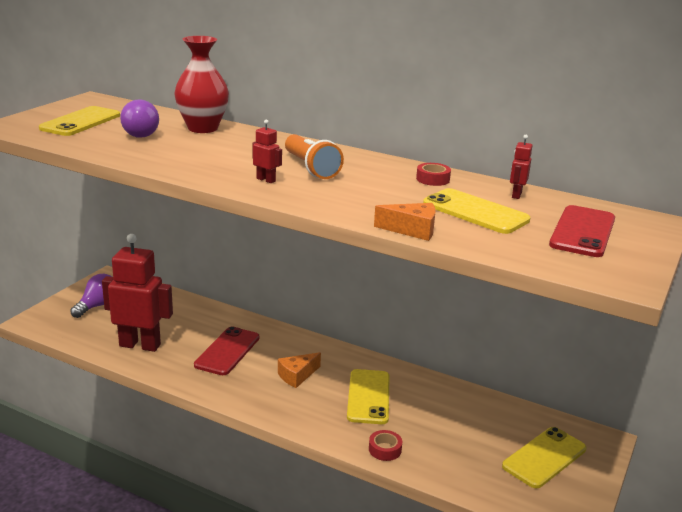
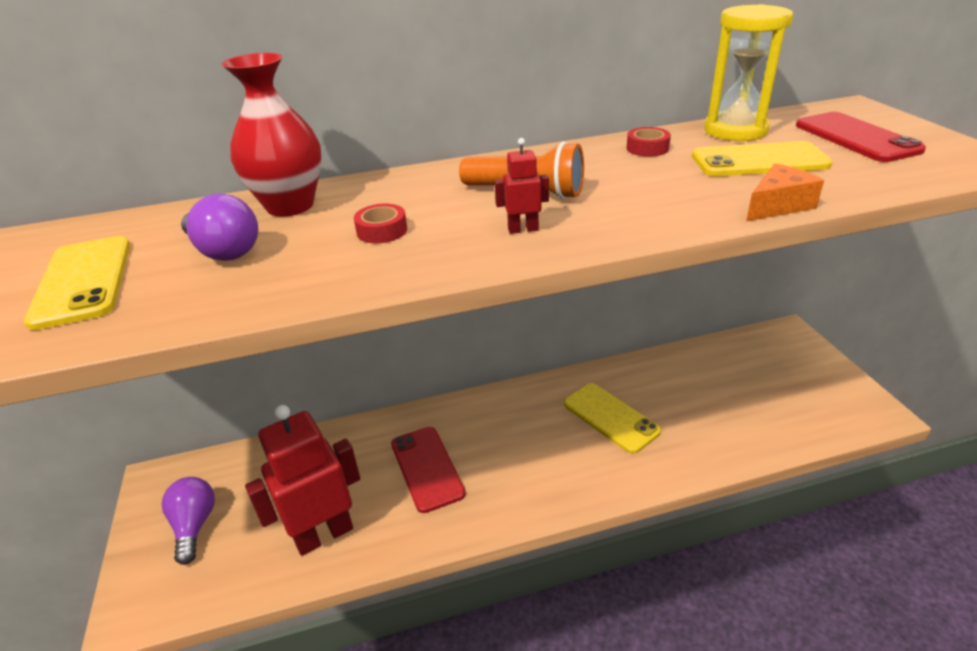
camera: 40 degrees left, 10 degrees up
orange cheese [278,352,321,388] -> none
red tape [369,430,402,461] -> red tape moved to [354,204,407,243]
yellow phone [502,427,586,488] -> none
red robot [510,135,532,199] -> yellow hourglass [704,4,793,141]

